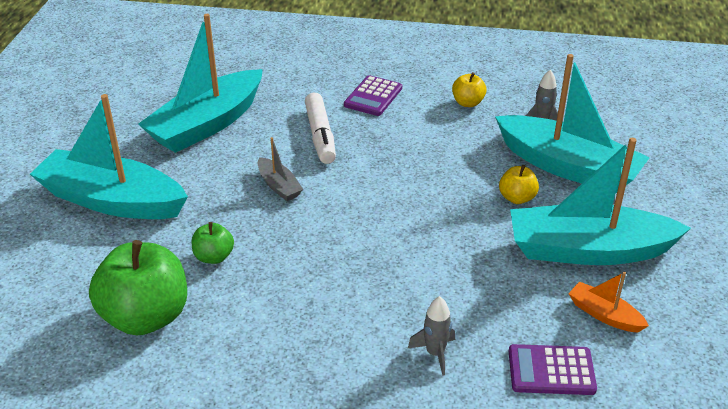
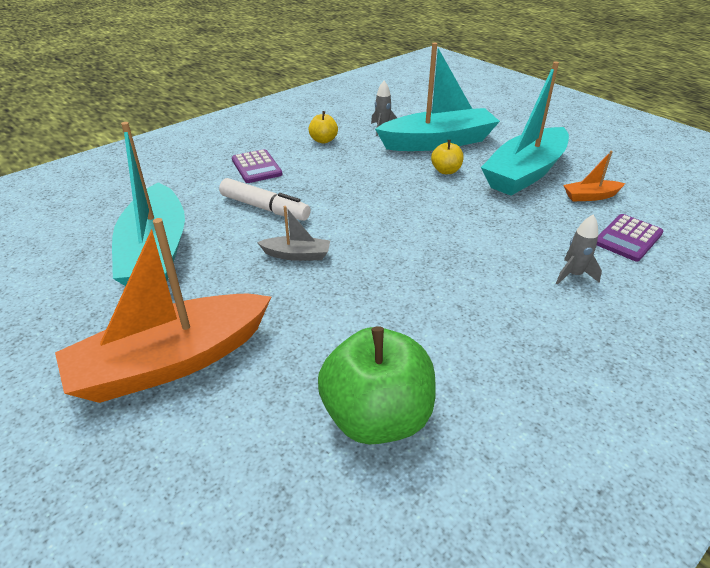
camera: 50 degrees left, 0 degrees up
turquoise boat [30,94,188,219] -> orange boat [55,218,271,403]
green apple [192,222,234,264] -> none

